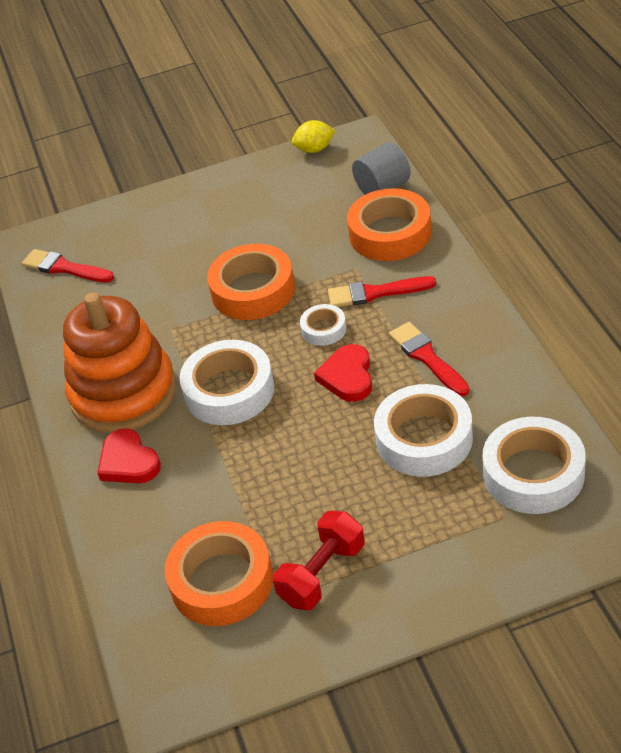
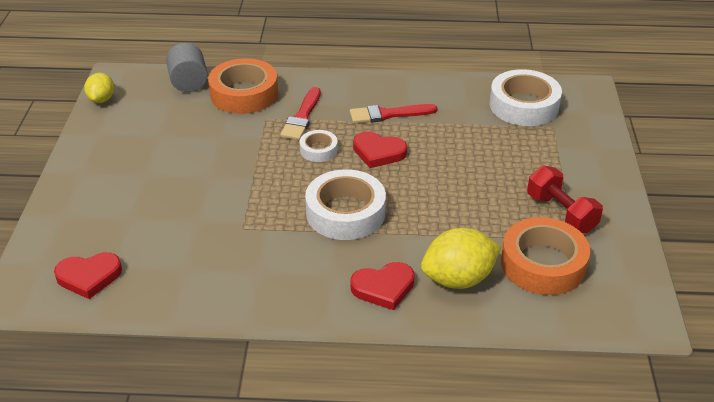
camera: 75 degrees left, 5 degrees down
red brush [22,249,114,282] -> red heart [54,252,122,299]
orange stacking toy [63,292,176,433] -> none
orange tape [207,244,295,320] -> none
white tape [374,384,473,477] -> none
none -> yellow lemon [421,228,501,289]

